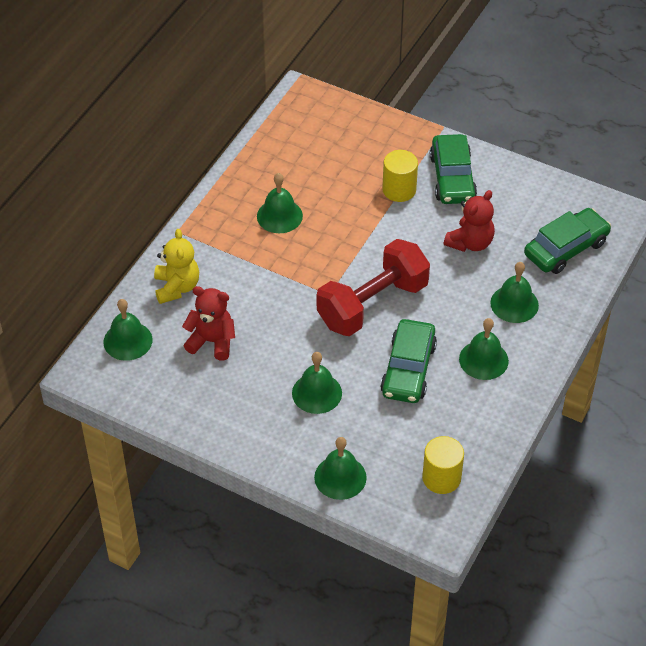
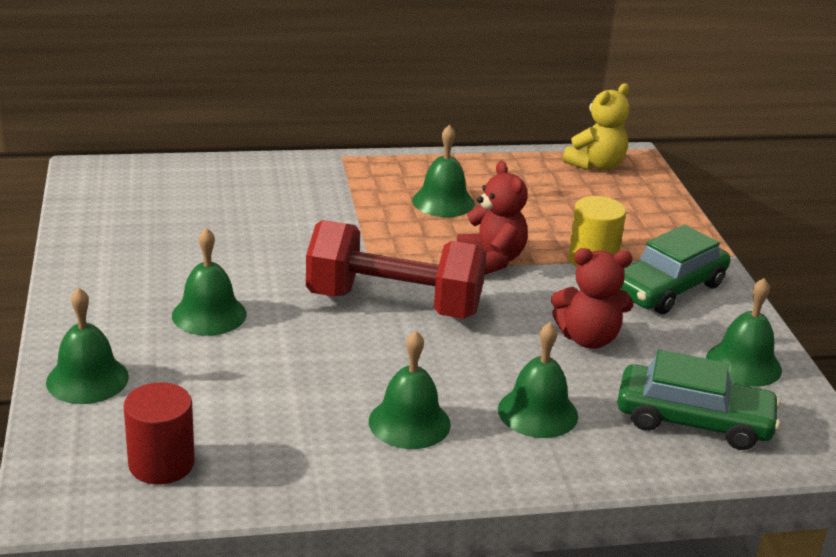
camera: 50 degrees right, 20 degrees down
green bell [103,299,153,361] -> green bell moved to [706,278,782,387]
yellow teddy bear [154,229,199,304] -> yellow teddy bear moved to [563,83,630,170]
red teddy bear [182,286,235,361] -> red teddy bear moved to [457,161,528,275]
green car [380,319,437,403] -> none
yellow cylinder [422,436,464,494] -> red cylinder [124,382,195,485]

